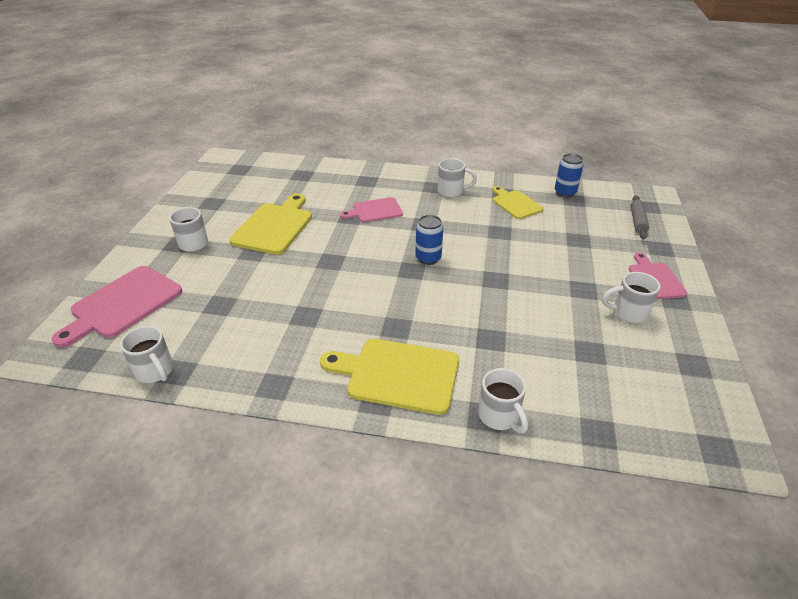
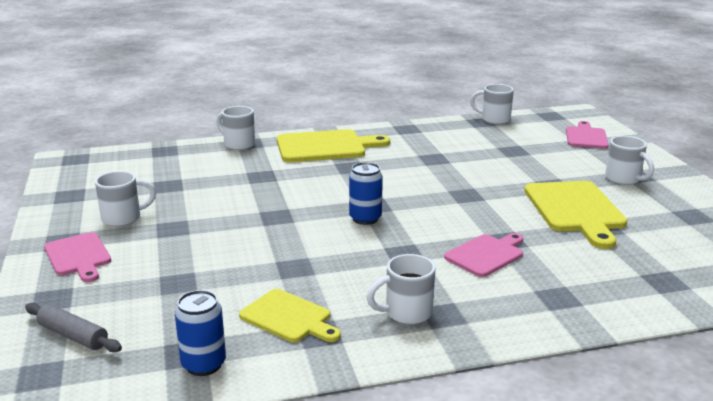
camera: 155 degrees right, 15 degrees down
pink cutting board [52,266,182,348] -> pink cutting board [566,121,609,149], size x0.62
grey rolling pin [631,196,649,239] -> grey rolling pin turned 45 degrees counterclockwise [25,303,122,352]

